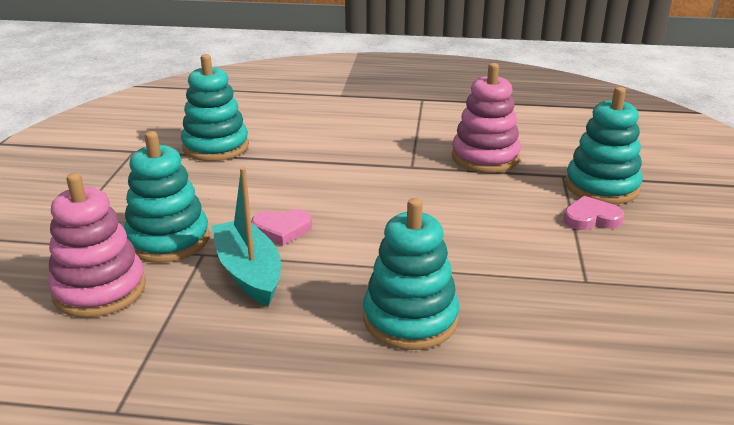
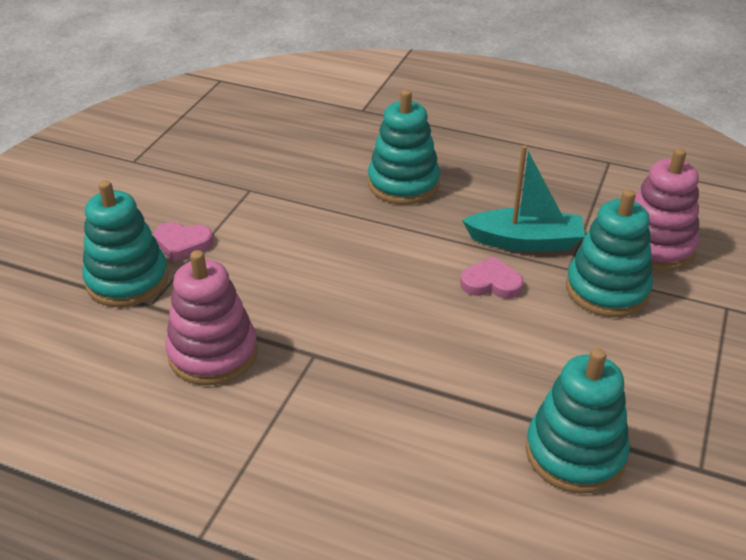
camera: 165 degrees left, 10 degrees up
turquoise boat [212,167,281,306] -> turquoise boat turned 75 degrees counterclockwise [462,145,585,251]

